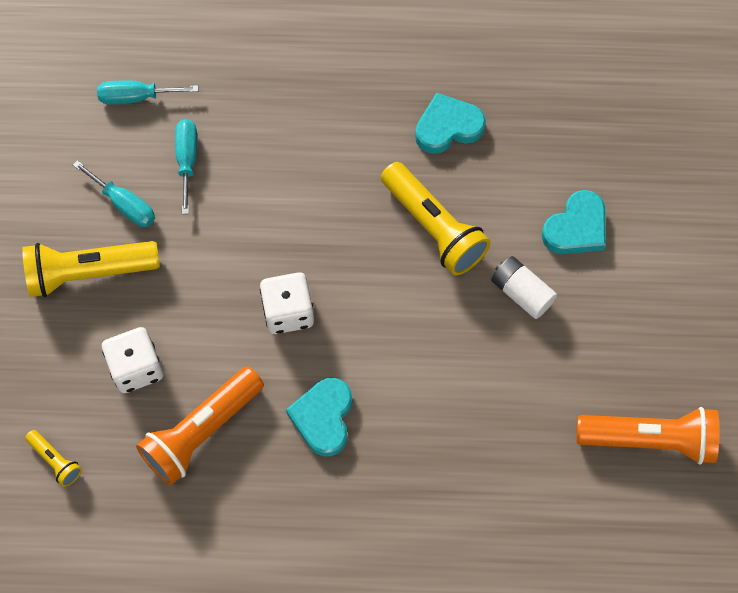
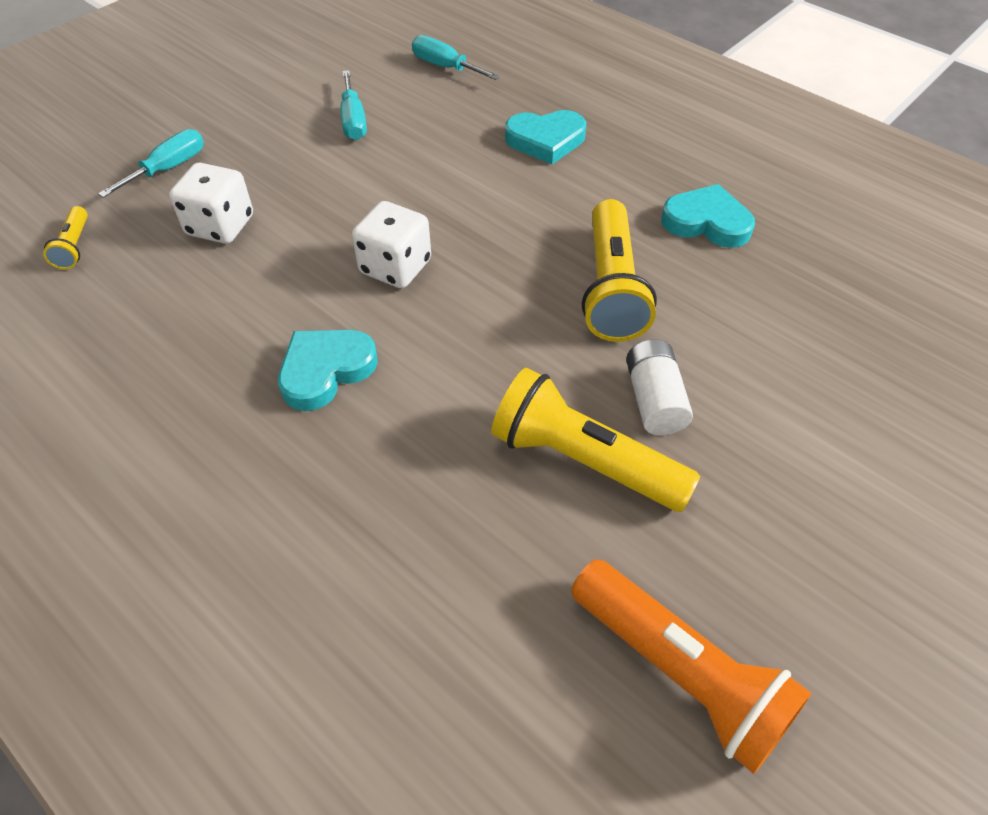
camera: 40 degrees right, 15 degrees down
yellow flashlight [22,241,160,297] -> yellow flashlight moved to [491,368,700,512]
orange flashlight [136,366,264,485] -> none
turquoise screwdriver [175,119,197,214] -> turquoise screwdriver moved to [98,129,204,198]
turquoise heart [542,190,606,254] -> turquoise heart moved to [505,110,586,164]

